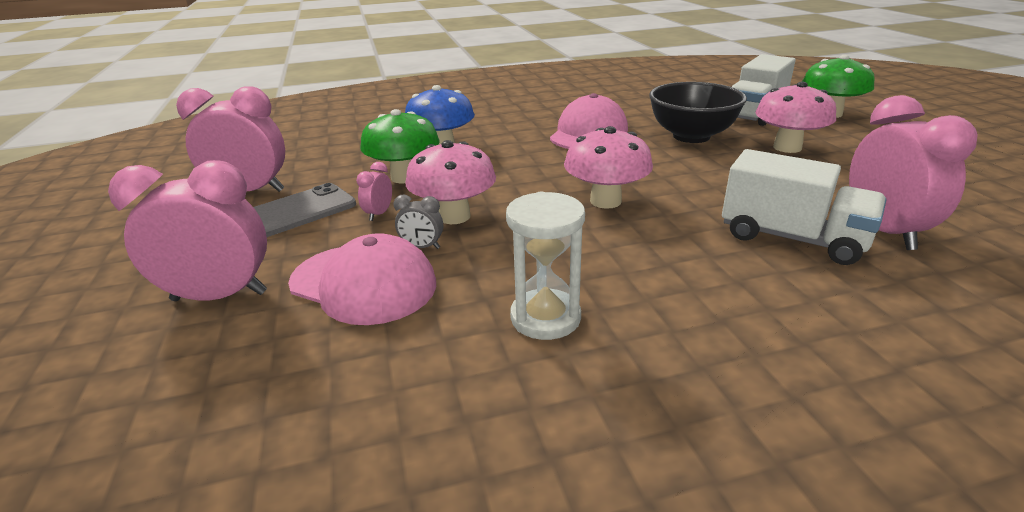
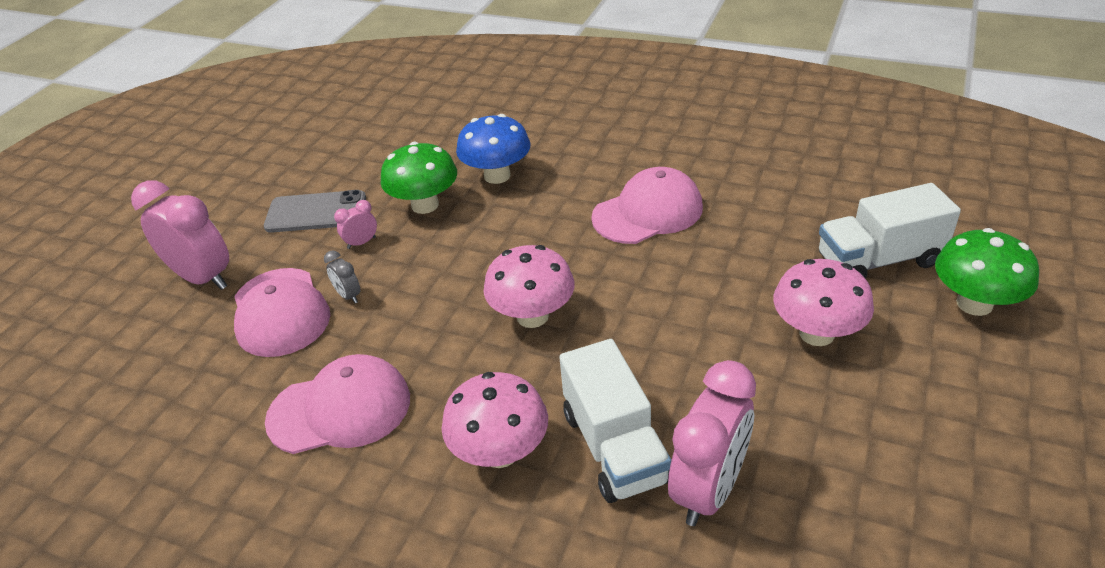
camera: 40 degrees right, 10 degrees up
pink clock [176,86,285,192] -> none
pink mushroom [405,140,496,224] -> pink mushroom moved to [441,372,548,468]
white hourglass [506,191,585,340] -> pink cap [265,354,410,454]
black bowl [649,82,747,143] -> none

